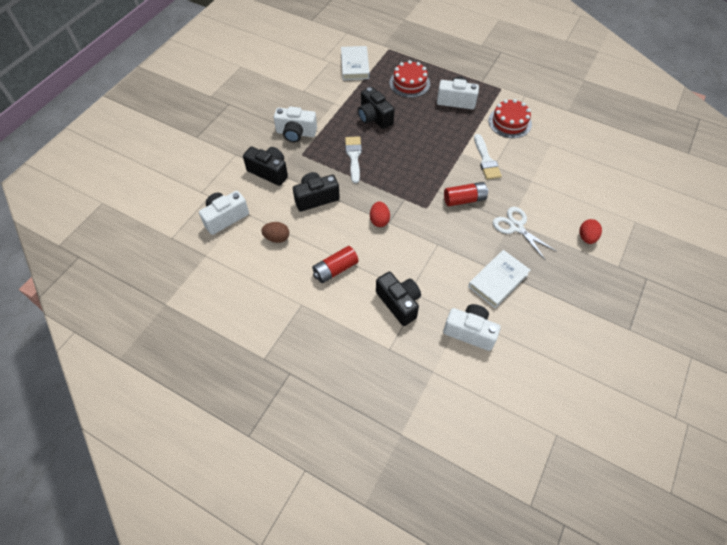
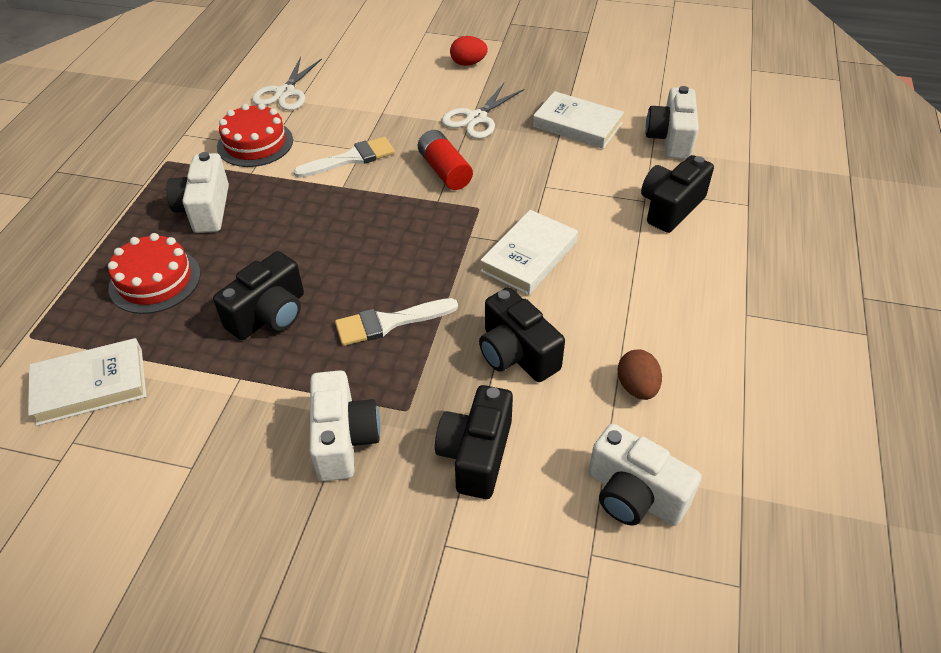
camera: 105 degrees left, 10 degrees down
red battery [312,246,359,283] -> none
red egg [370,201,390,227] -> white book [480,210,578,295]
none -> white scissors [252,56,322,110]

